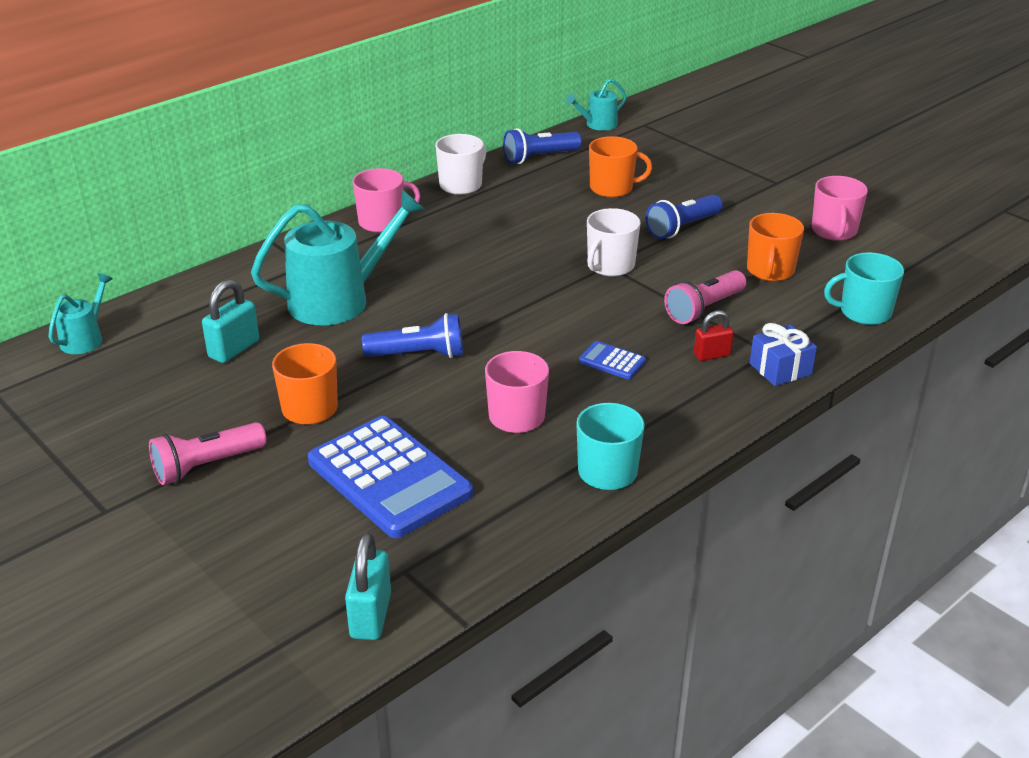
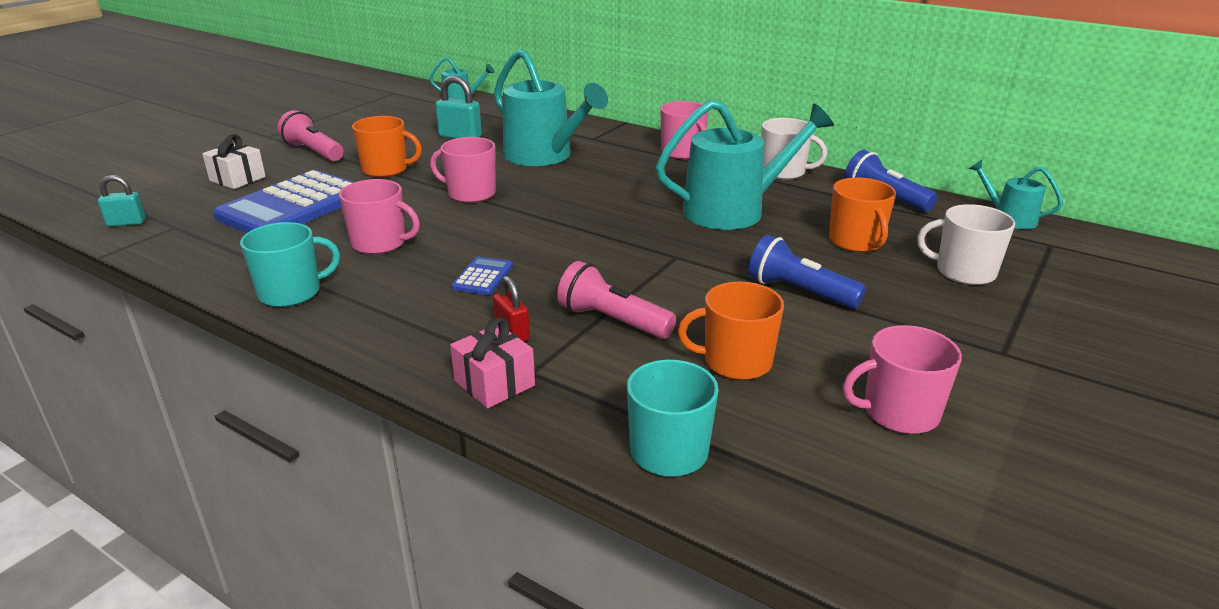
camera: 75 degrees right, 5 degrees down
turquoise padlock [345,533,391,640] -> turquoise padlock [98,175,146,227], size x0.66
blue flashlight [362,313,463,358] -> pink mug [430,137,496,203]
white mug [587,208,640,276] -> white mug moved to [917,204,1015,285]
blue gift [750,323,817,386] -> pink gift [450,317,535,408]
none -> white gift [202,134,266,189]
none -> turquoise watering can [656,100,834,230]

